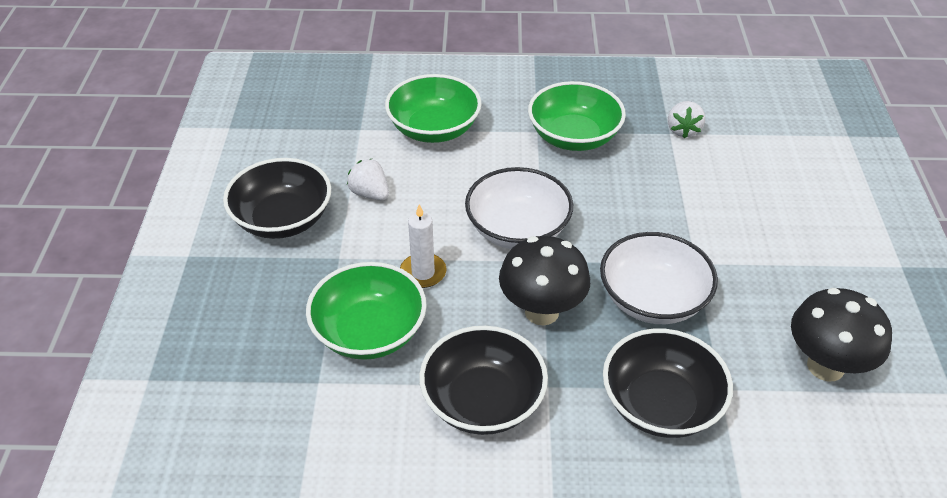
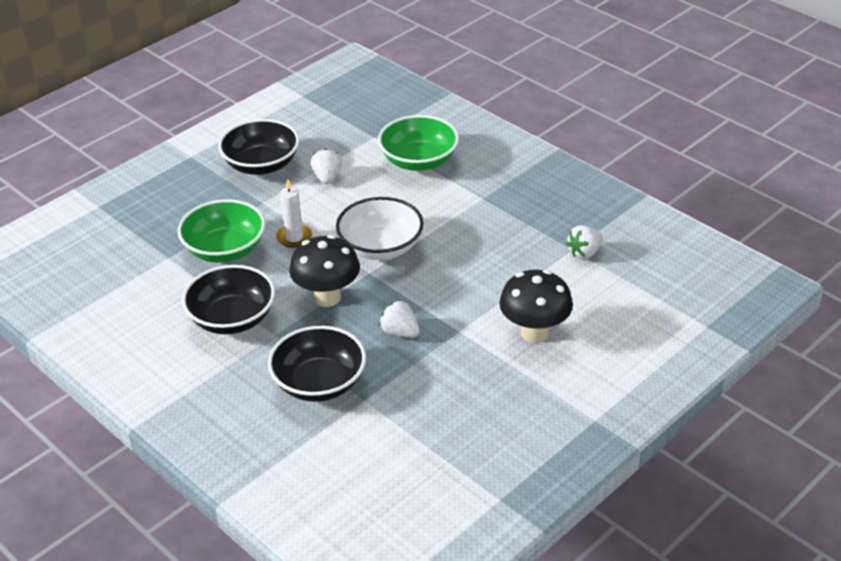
camera: 45 degrees right, 5 degrees down
green bowl [528,81,626,151] -> none
white bowl [600,232,718,324] -> white strawberry [379,300,420,338]
black mushroom [791,288,892,381] -> black mushroom moved to [499,270,573,343]

